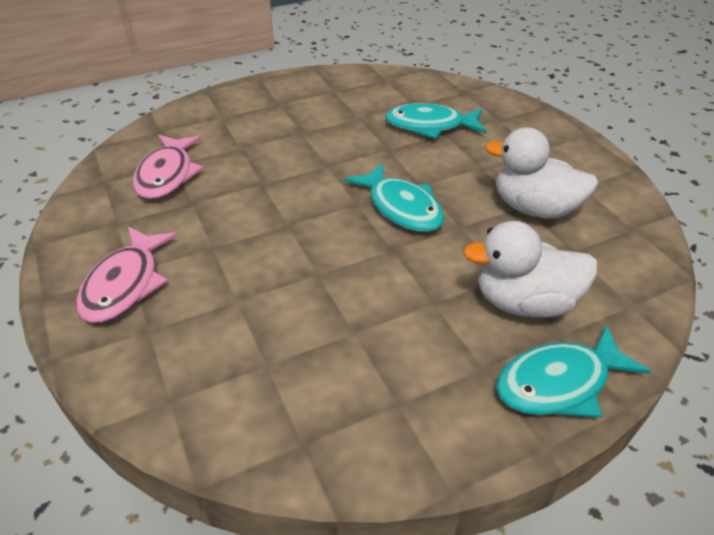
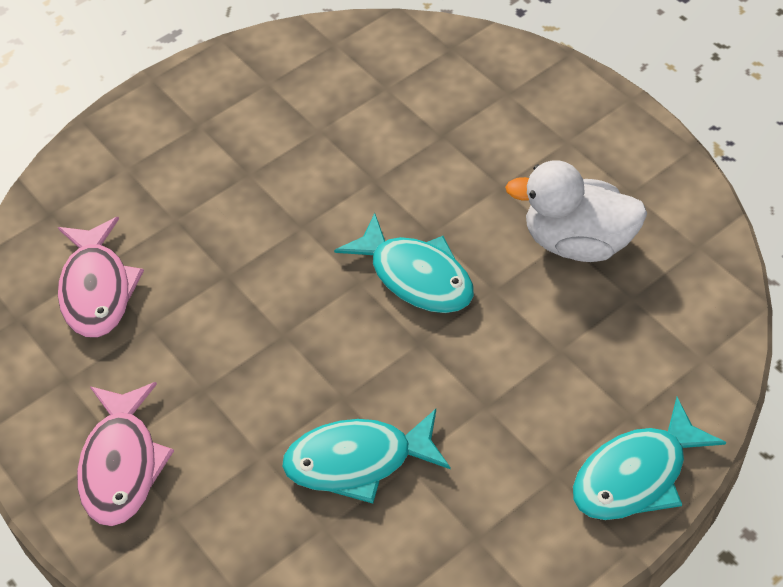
camera: 10 degrees left, 10 degrees up
turquoise fish [385,103,487,139] -> turquoise fish moved to [282,409,450,504]
white duck [463,221,598,318] -> none

